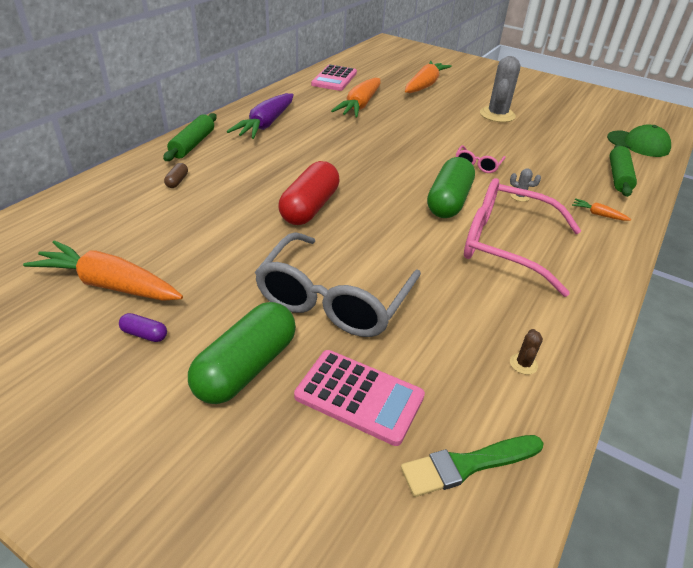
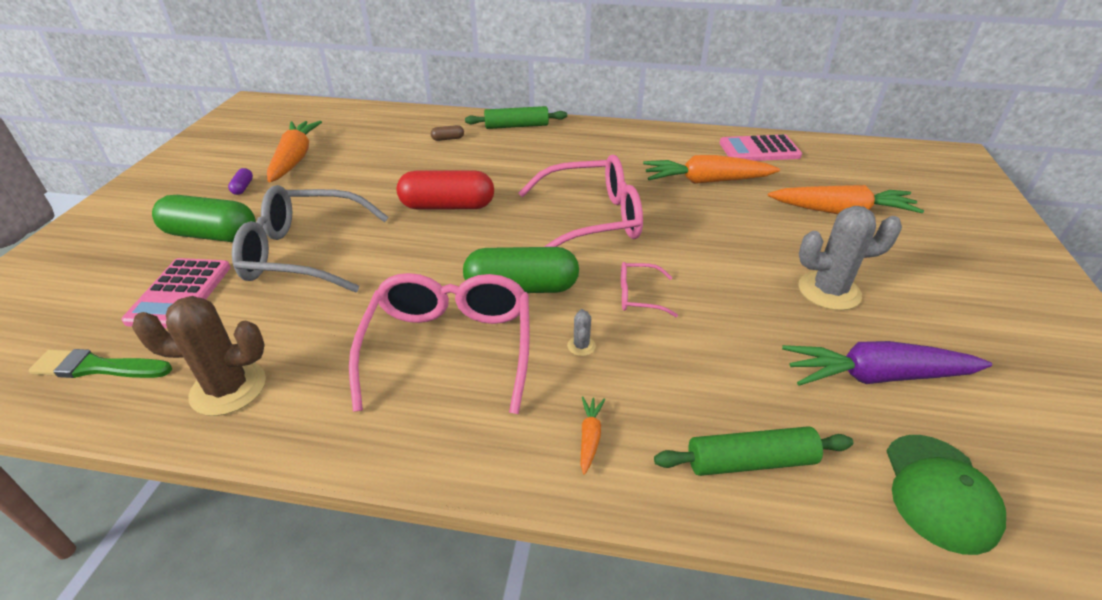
camera: 70 degrees right, 0 degrees up
purple carrot [227,93,294,139] -> purple carrot moved to [782,341,992,386]
green brush [401,435,543,497] -> green brush turned 45 degrees counterclockwise [29,349,172,378]
brown cactus [510,329,543,375] -> brown cactus [132,296,266,416], size x2.36
none -> pink glasses [519,155,643,247]

